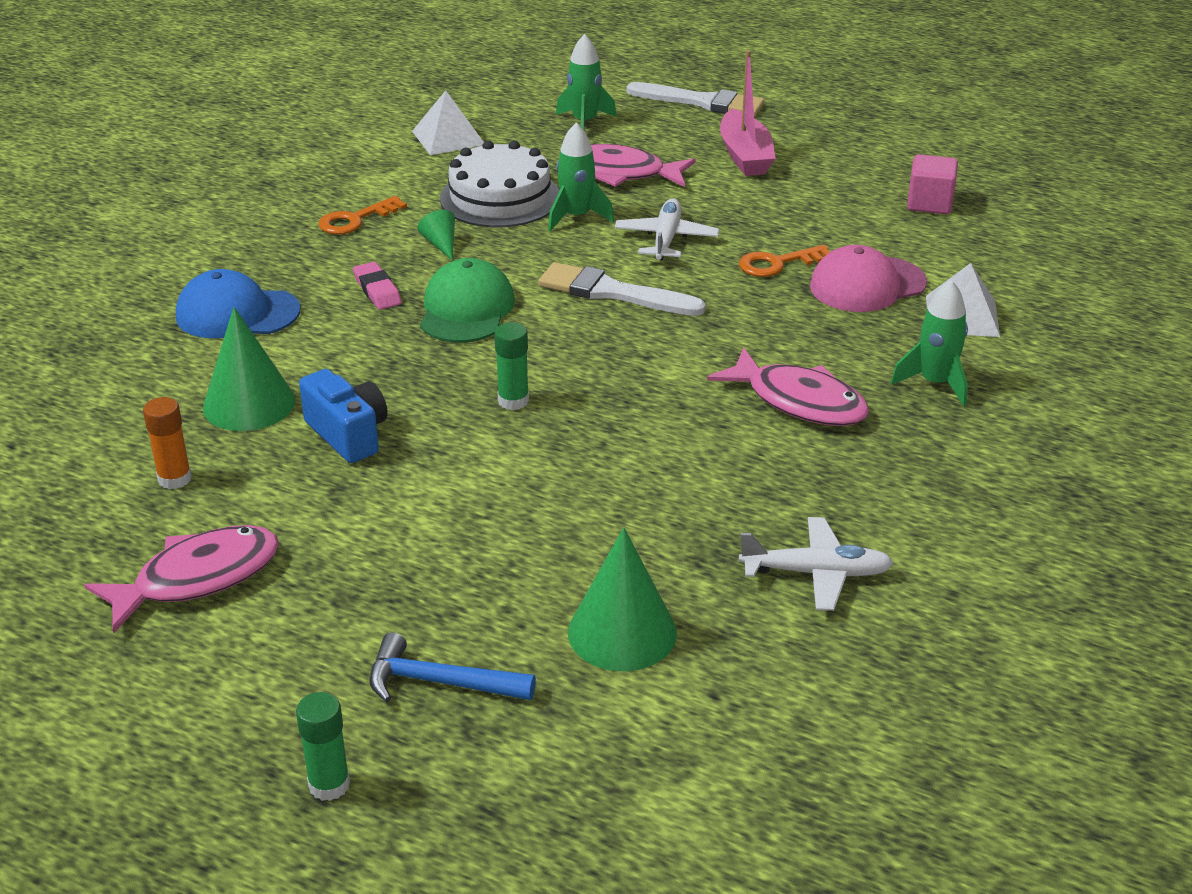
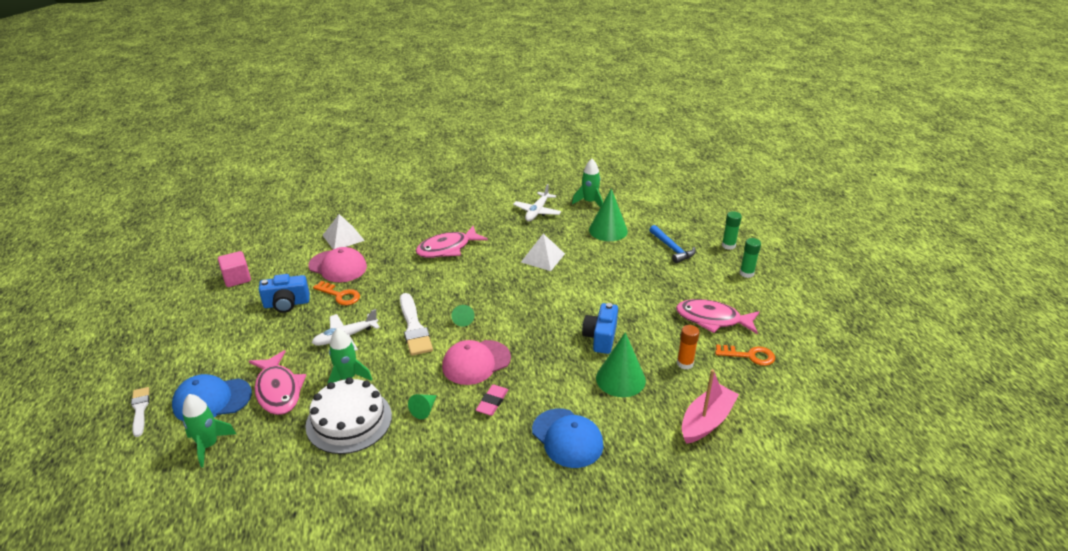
camera: 130 degrees left, 0 degrees up
orange key [318,196,407,235] -> orange key moved to [715,344,775,366]
white pyramid [412,90,484,155] -> white pyramid moved to [521,233,565,271]
green cap [420,258,515,343] -> pink cap [442,340,511,385]
green glue stick [494,322,529,410] -> green glue stick moved to [740,238,761,278]
white brush [626,82,764,116] -> white brush [131,387,150,437], size x0.61
pink fish [707,348,869,426] -> pink fish turned 120 degrees counterclockwise [416,226,488,258]
pink boat [720,50,776,176] -> pink boat moved to [682,369,739,444]
white plane [739,517,894,611] -> white plane turned 120 degrees counterclockwise [513,184,561,221]
green rocket [891,280,968,406] -> green rocket moved to [572,159,603,208]
none -> blue cap [172,374,252,421]
none -> blue camera [259,274,310,313]
none -> green cone [452,305,475,327]

